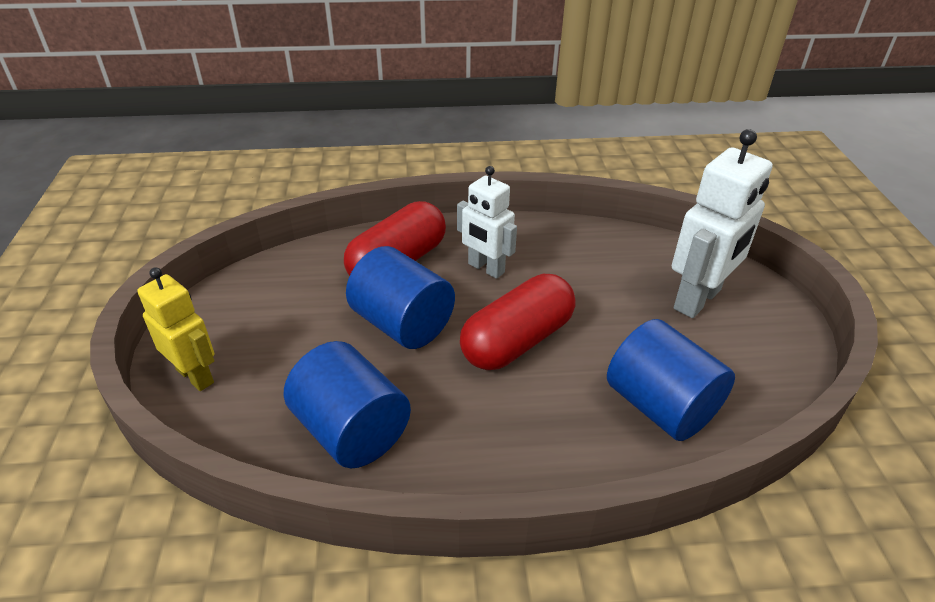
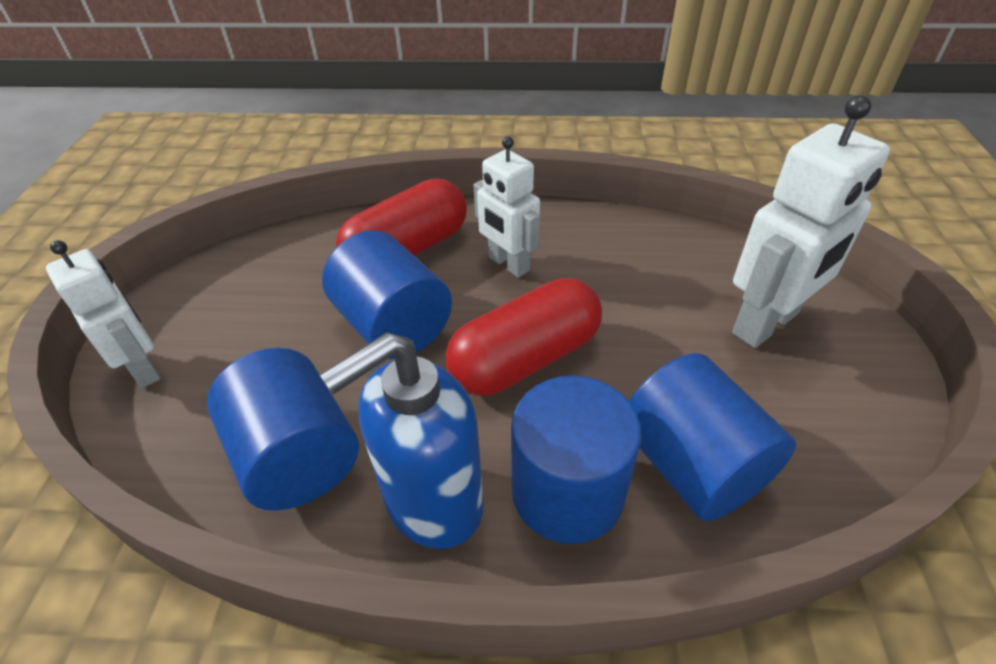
camera: 10 degrees right, 5 degrees up
yellow robot [137,267,214,391] -> white robot [46,240,161,388]
none -> blue soap dispenser [320,332,484,549]
none -> blue cylinder [511,376,641,544]

